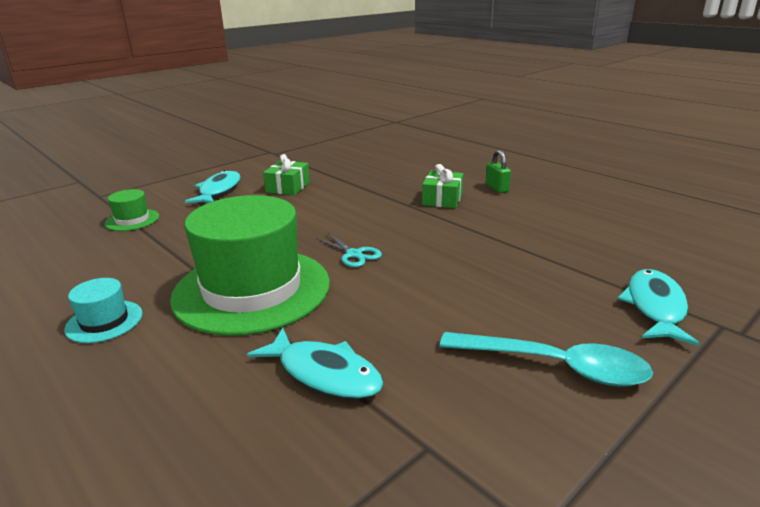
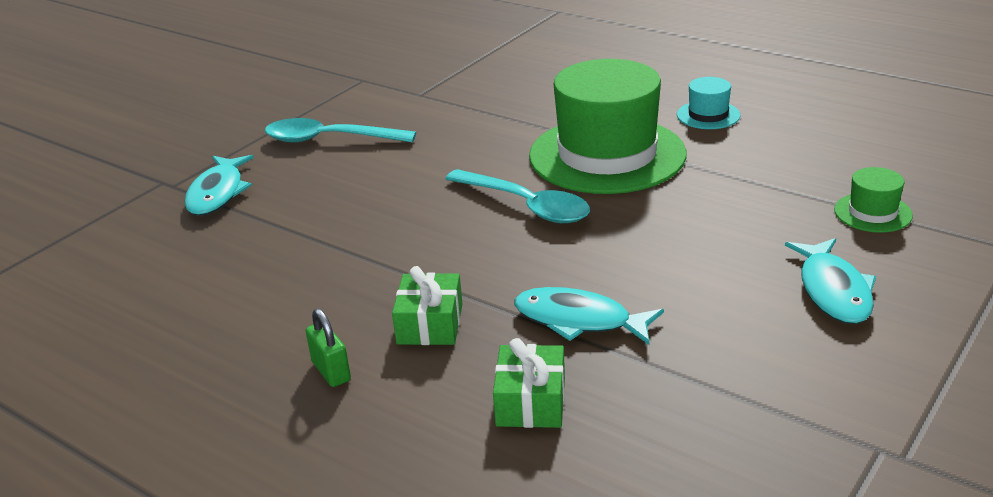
camera: 170 degrees right, 5 degrees up
turquoise fish [247,328,384,399] -> turquoise fish moved to [514,287,664,345]
green gift [263,154,310,195] -> green gift moved to [493,338,565,428]
turquoise scissors [316,233,382,267] -> turquoise spoon [445,169,590,223]

